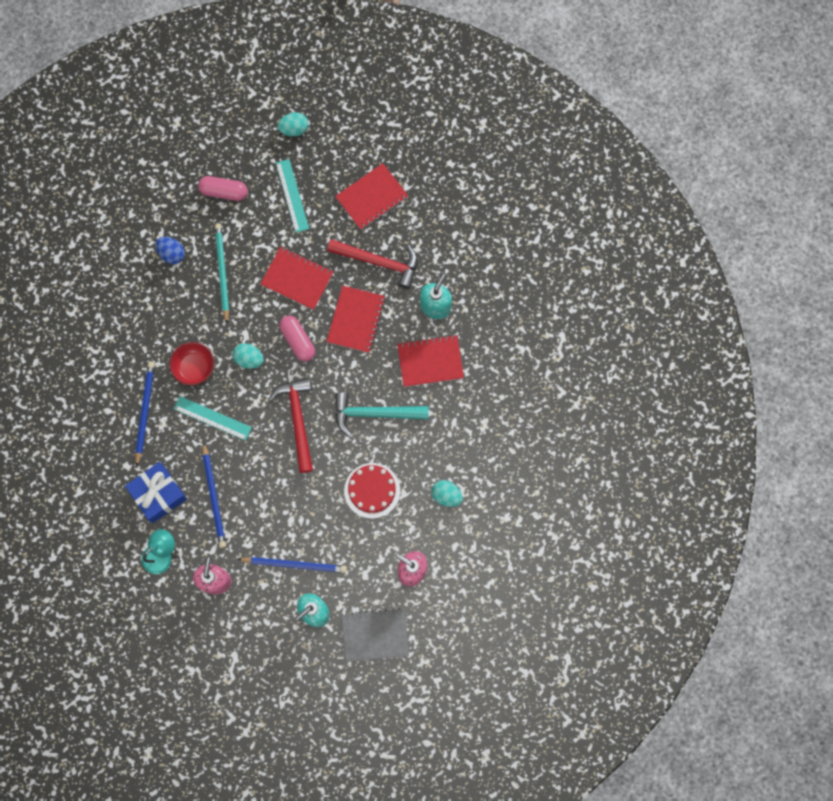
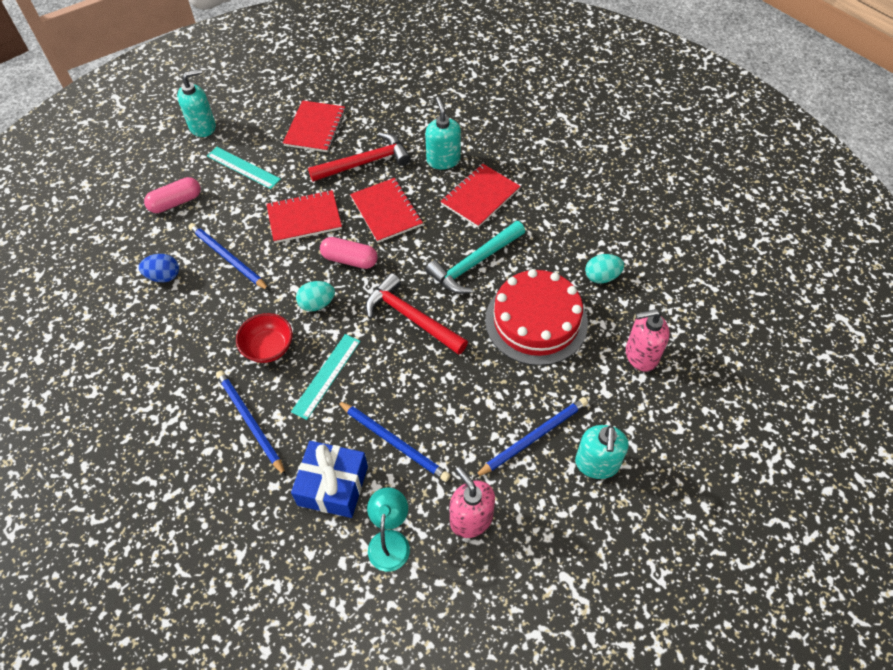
camera: 40 degrees left, 20 degrees down
turquoise ruler [174,396,252,441] -> turquoise ruler turned 45 degrees counterclockwise [291,334,360,420]
turquoise pencil [215,223,229,323] -> blue pencil [188,223,270,291]
turquoise egg [277,112,309,136] -> turquoise soap dispenser [177,69,216,137]
grey notebook [341,608,409,662] -> none
red cake [344,463,400,519] -> red cake [485,269,588,366], size x1.52

